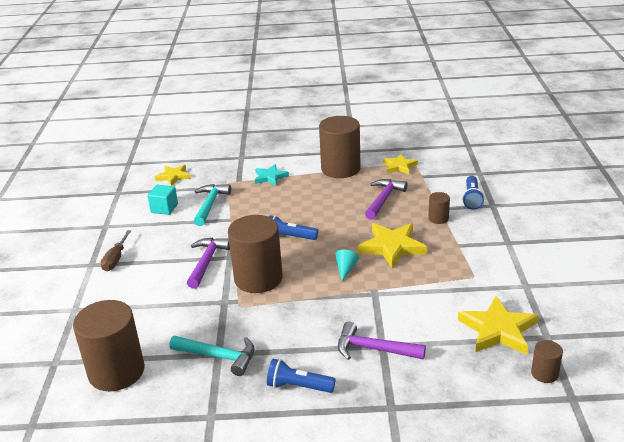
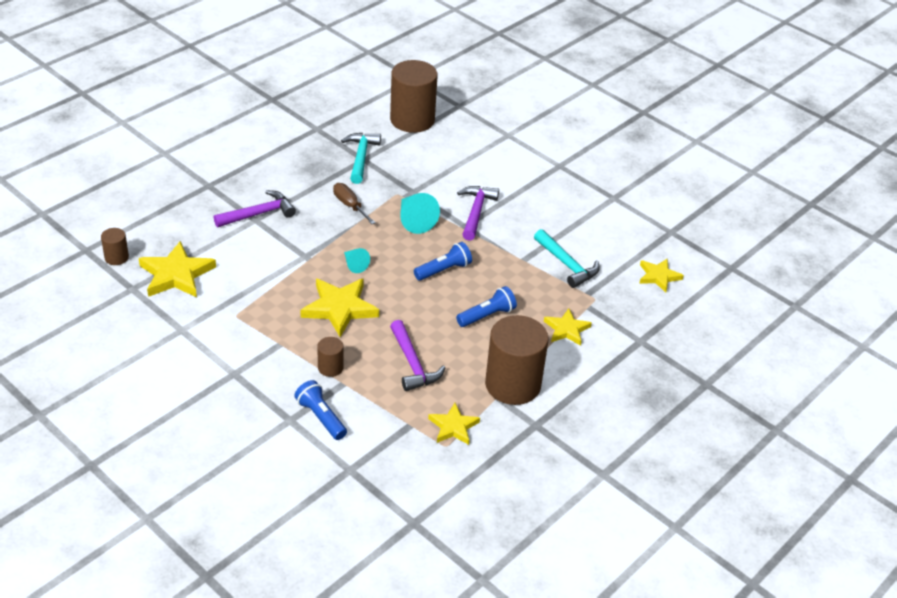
camera: 130 degrees right, 10 degrees up
brown screwdriver [101,230,131,271] -> brown screwdriver moved to [333,183,376,224]
turquoise cube [147,185,178,215] -> none
turquoise hammer [170,336,254,376] -> turquoise hammer turned 120 degrees clockwise [341,133,381,184]
purple hammer [187,238,230,289] -> purple hammer turned 135 degrees counterclockwise [457,186,499,241]
brown cylinder [228,215,283,293] -> turquoise cone [400,193,440,234]
turquoise star [255,164,289,186] -> yellow star [544,308,592,346]
blue flashlight [267,359,336,393] -> blue flashlight moved to [456,286,517,327]

